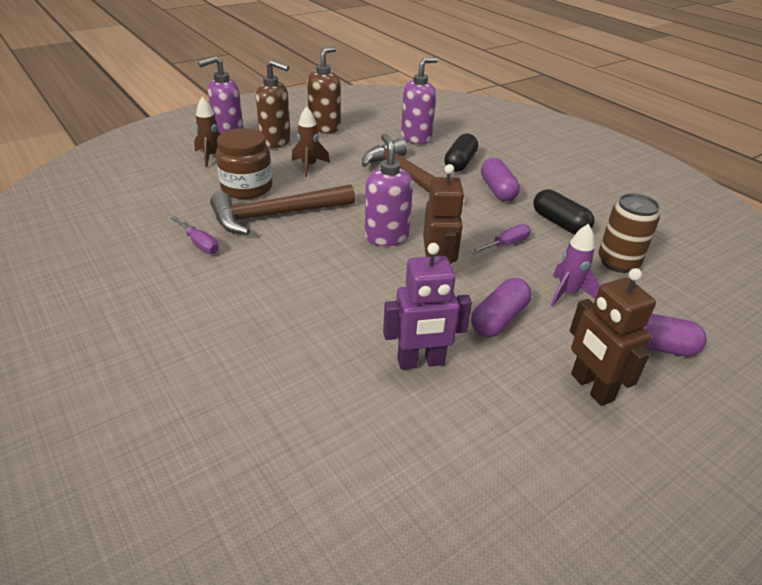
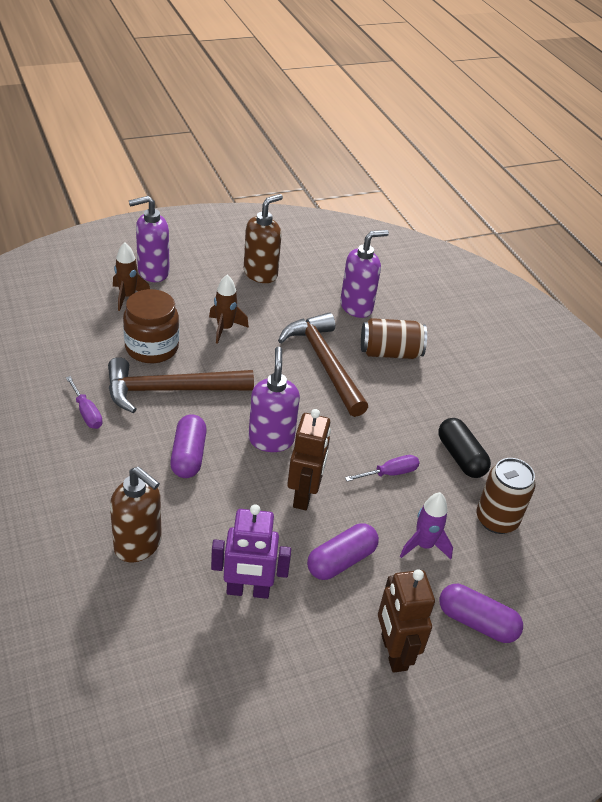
camera: 10 degrees right, 5 degrees up
brown soap dispenser [256,60,291,148] -> brown soap dispenser moved to [110,467,162,562]
black capsule [444,134,478,172] -> brown can [361,318,427,359]
purple capsule [481,158,520,202] -> purple capsule moved to [170,415,207,478]

